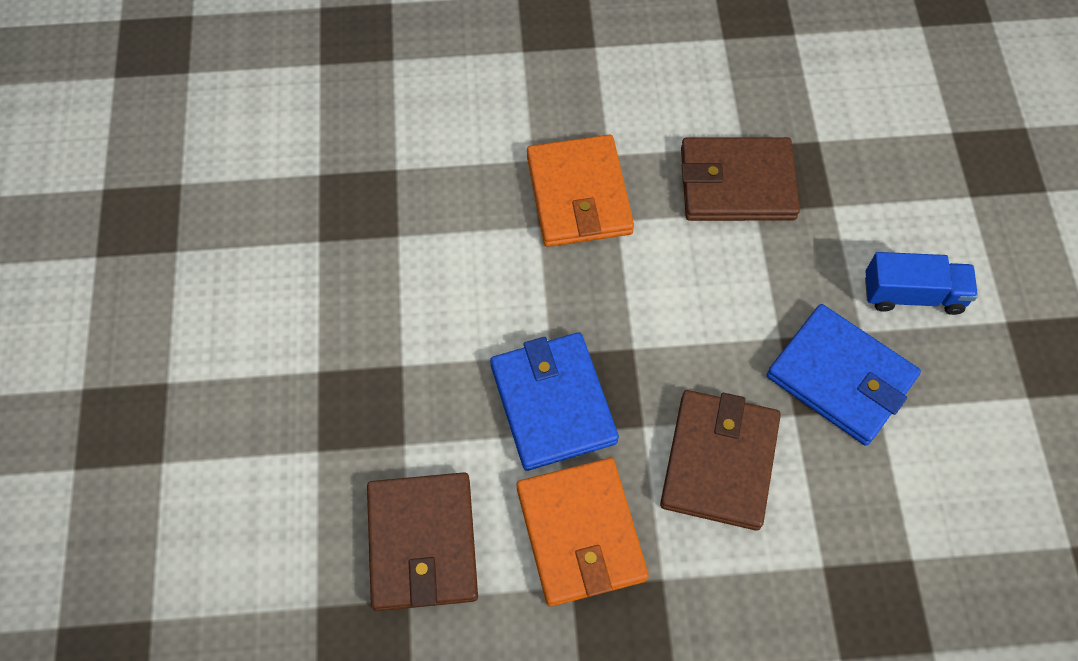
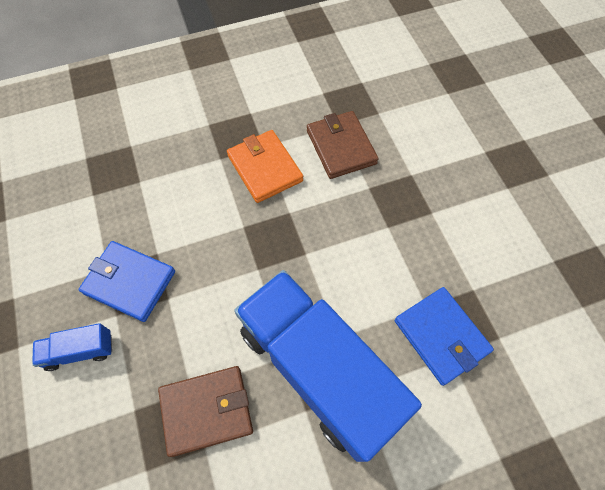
camera: 165 degrees right, 0 degrees up
blue wallet [490,332,619,471] -> blue wallet moved to [395,287,494,386]
orange wallet [527,135,634,247] -> blue truck [234,270,422,462]
brown wallet [660,390,781,531] -> none

